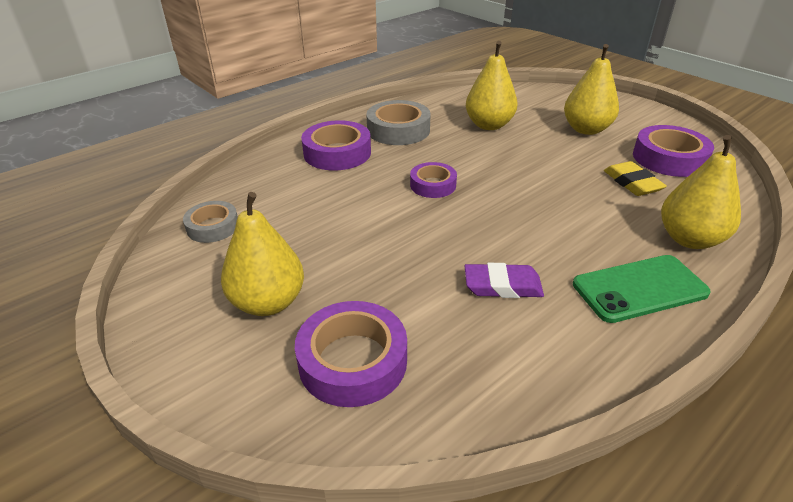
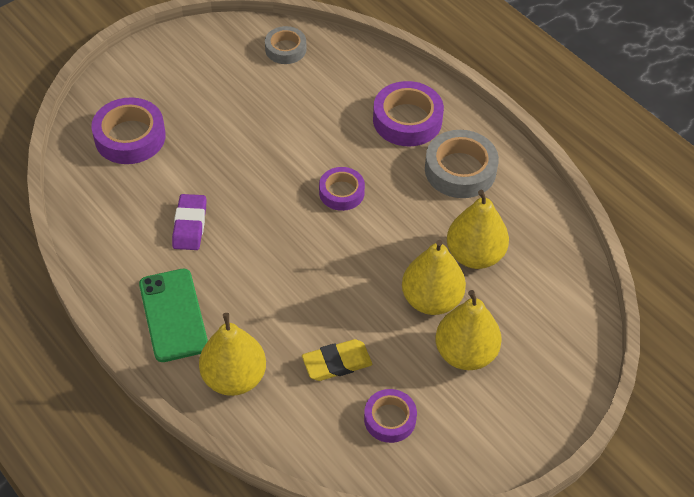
camera: 90 degrees right, 15 degrees up
yellow pear [221,192,304,316] -> yellow pear moved to [402,240,466,315]
purple tape [633,125,714,177] -> purple tape [364,389,417,443], size x0.62

